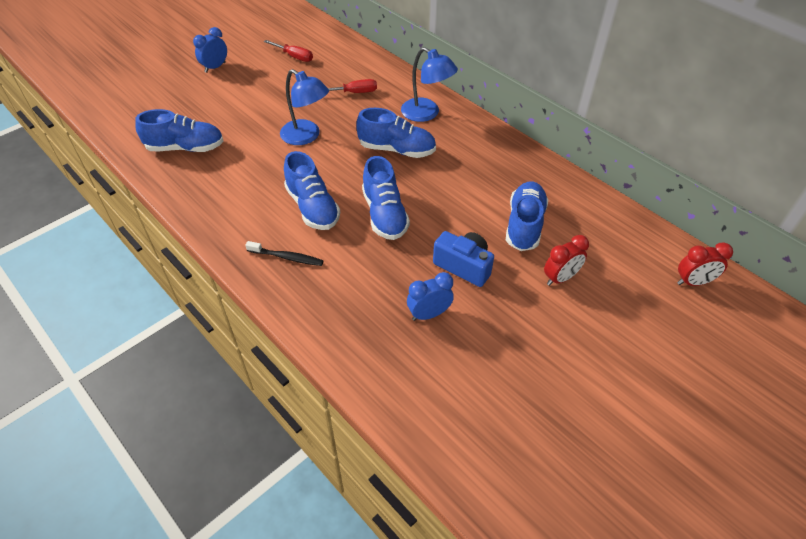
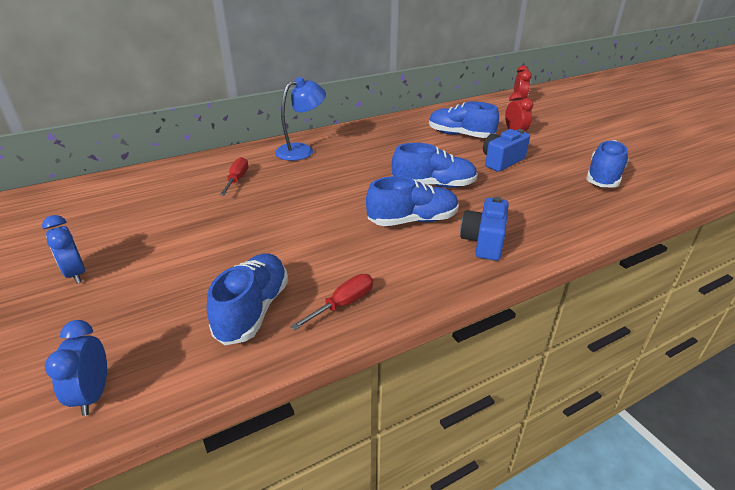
camera: 75 degrees left, 15 degrees down
black toothbrush [245,241,324,266] -> blue camera [460,196,509,261]
red screwdriver [264,40,313,62] -> red screwdriver moved to [290,274,373,331]
blue lamp [280,69,329,145] -> none
blue shoe [356,108,436,158] -> blue shoe moved to [586,140,629,187]
blue clock [407,272,454,321] -> blue clock moved to [45,320,107,416]

